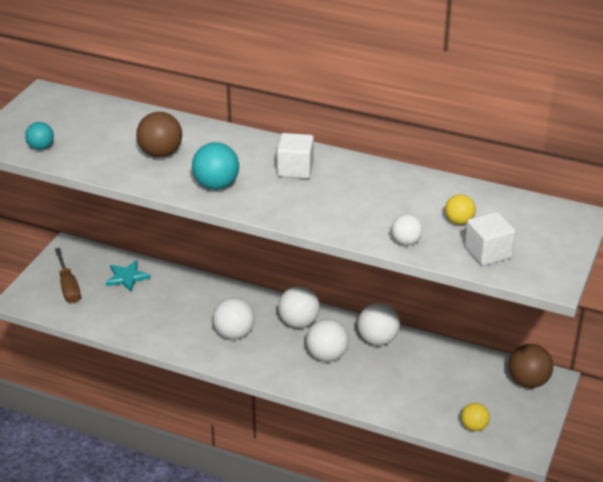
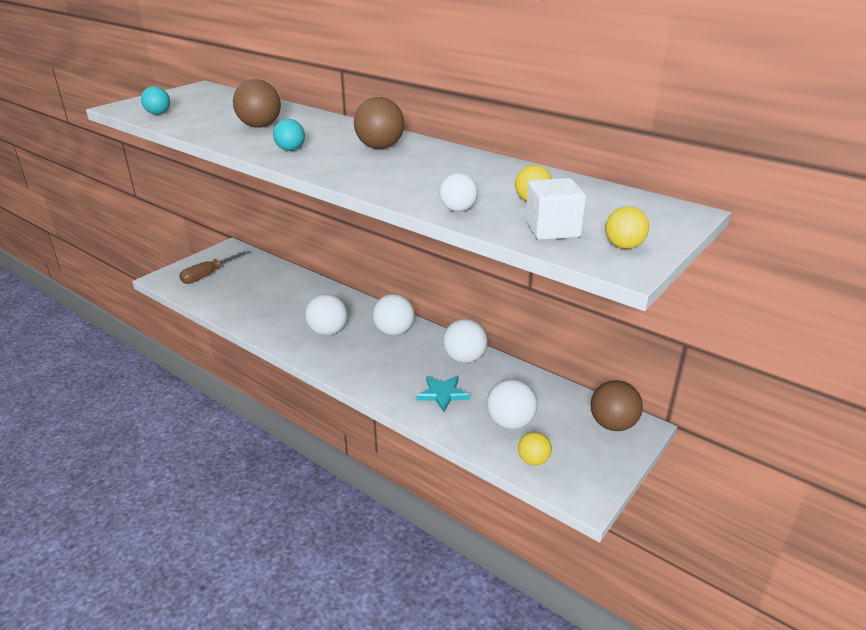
camera: 15 degrees right, 5 degrees down
brown screwdriver [55,248,81,303] -> brown screwdriver turned 45 degrees clockwise [179,249,249,284]
turquoise star [106,260,151,292] -> turquoise star moved to [416,376,470,412]
turquoise ball [192,142,239,190] -> turquoise ball [273,119,305,151], size x0.62
white cube [277,133,314,179] -> brown ball [354,97,404,149]
white ball [306,319,349,362] -> white ball moved to [487,379,537,429]
none -> yellow ball [605,206,649,249]

